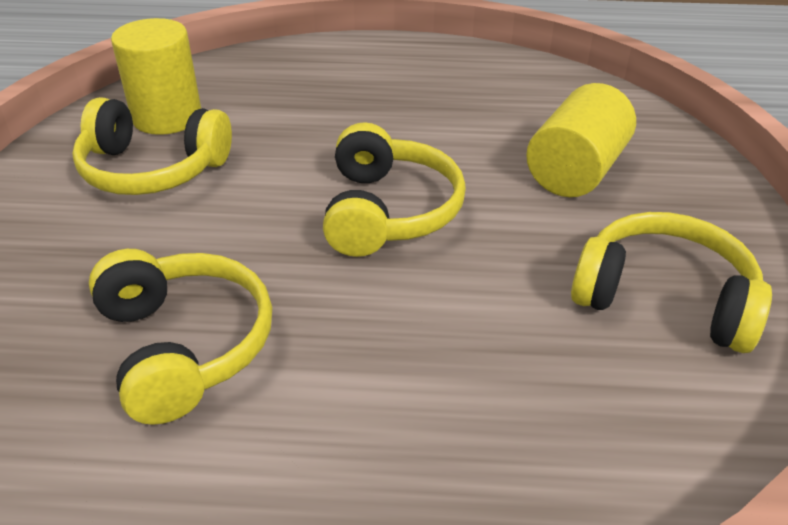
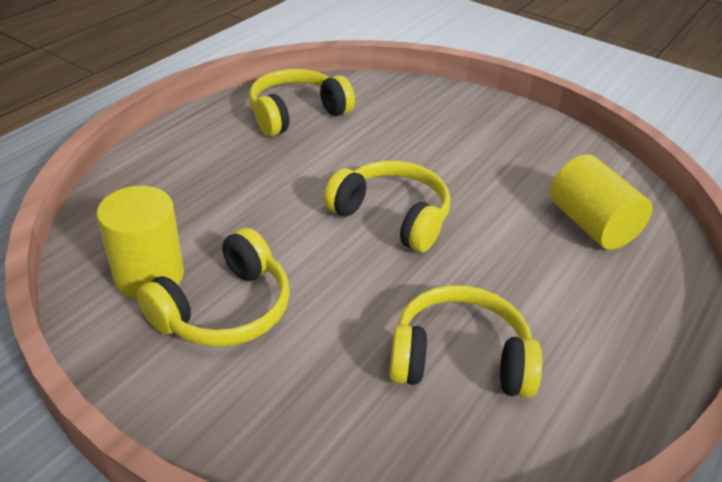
camera: 60 degrees left, 0 degrees up
yellow cylinder [526,83,636,197] -> yellow cylinder moved to [550,154,653,250]
yellow headphones [571,212,772,353] -> yellow headphones moved to [249,69,355,137]

